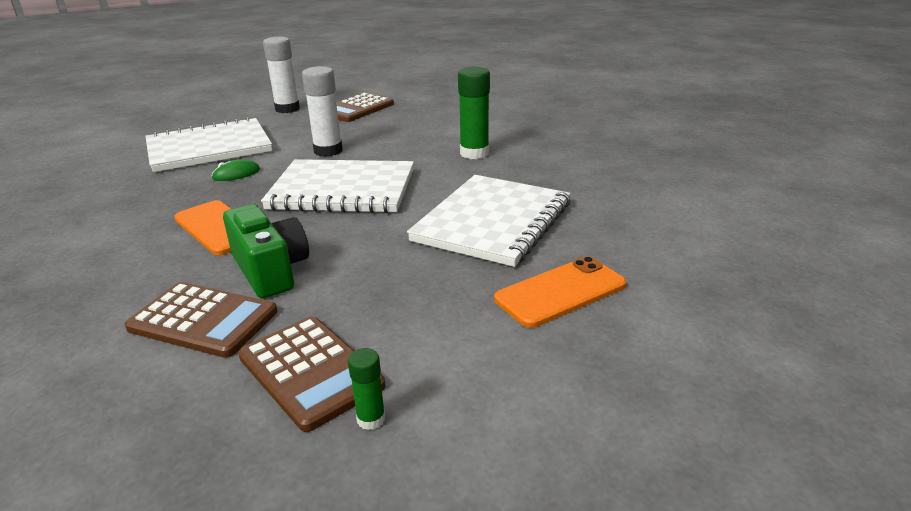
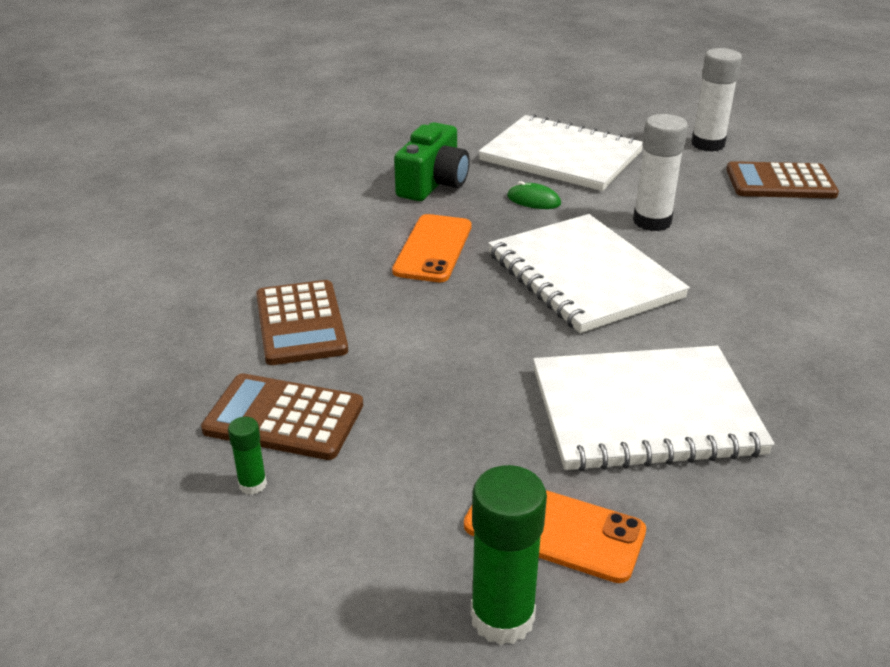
camera: 55 degrees right, 5 degrees up
green camera [223,204,309,299] -> green camera moved to [394,122,470,201]
brown calculator [238,316,385,432] -> brown calculator turned 90 degrees clockwise [201,373,363,460]
green glue stick [458,67,490,159] -> green glue stick moved to [471,465,547,645]

